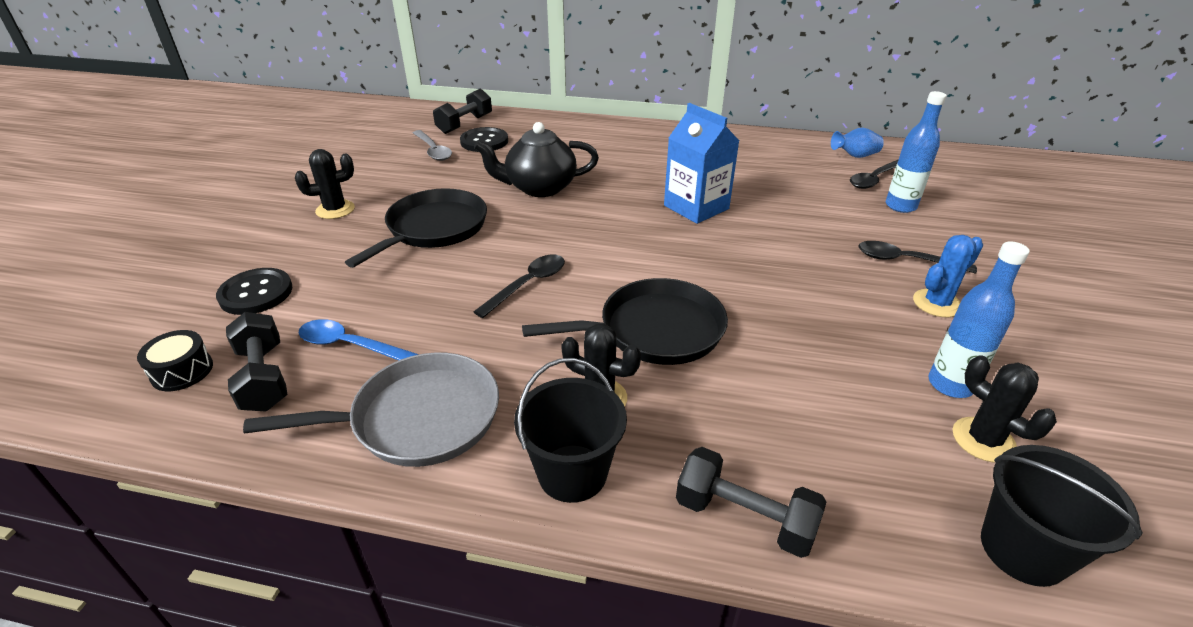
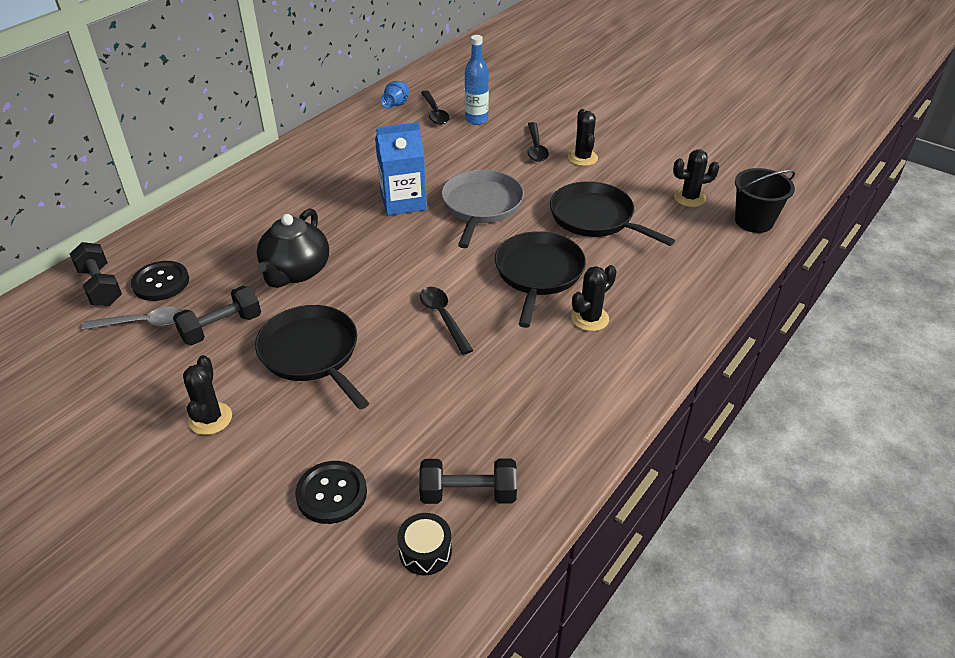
camera: 65 degrees left, 5 degrees up
grey pan [243,352,499,467] -> grey pan moved to [441,170,524,248]
blue spoon [298,319,419,360] -> none
black bucket [514,358,627,503] -> none
black dumbbell [676,447,827,558] -> black dumbbell moved to [173,286,261,345]
black spoon [858,241,977,274] -> black spoon turned 45 degrees counterclockwise [527,122,549,162]
blue cactus [913,235,983,317] -> black cactus [568,109,598,166]
blue bottle [928,242,1030,398] -> none
none -> black pan [550,182,675,246]

